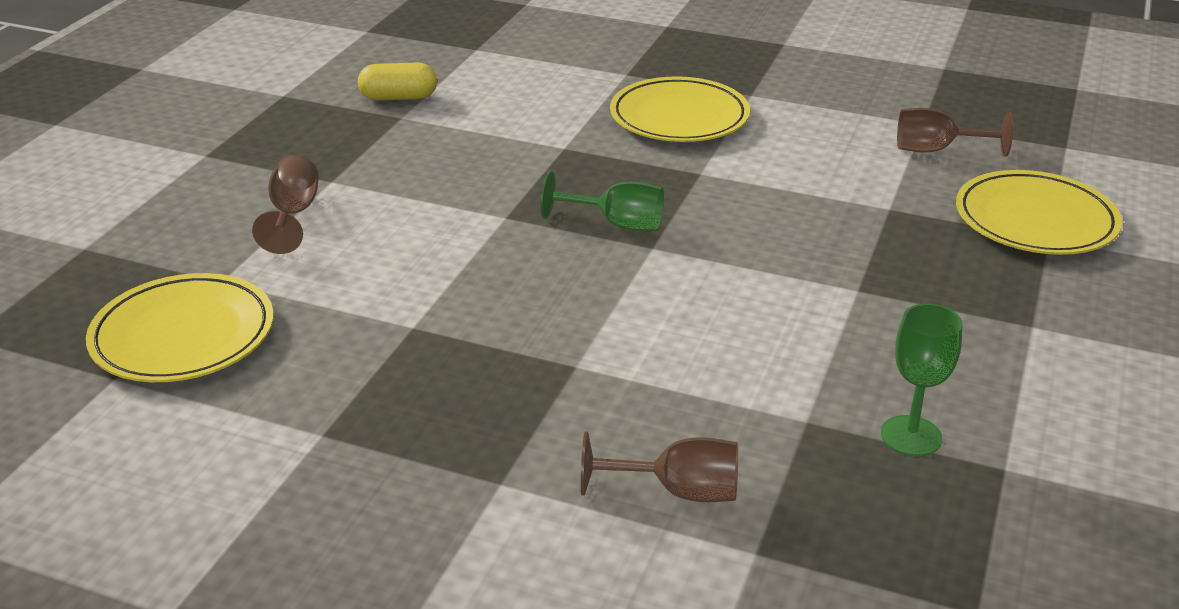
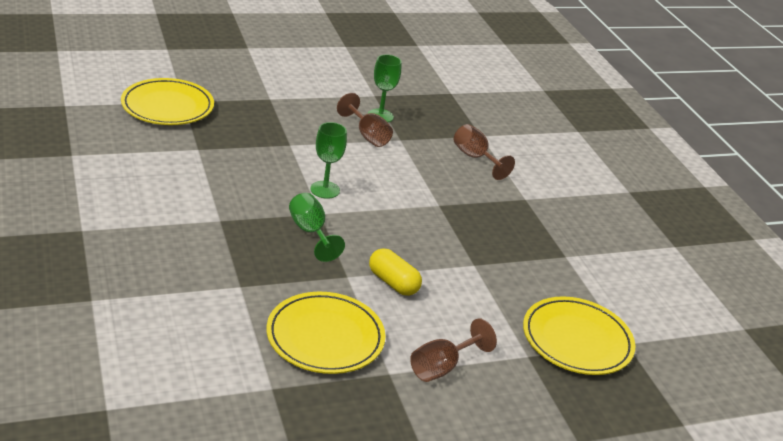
camera: 135 degrees left, 0 degrees up
yellow capsule [358,62,437,101] -> yellow capsule moved to [369,248,422,296]
yellow plate [610,76,750,142] -> yellow plate moved to [267,292,386,374]
brown goblet [897,108,1013,157] -> brown goblet moved to [337,93,393,147]
none -> green goblet [310,122,347,199]

